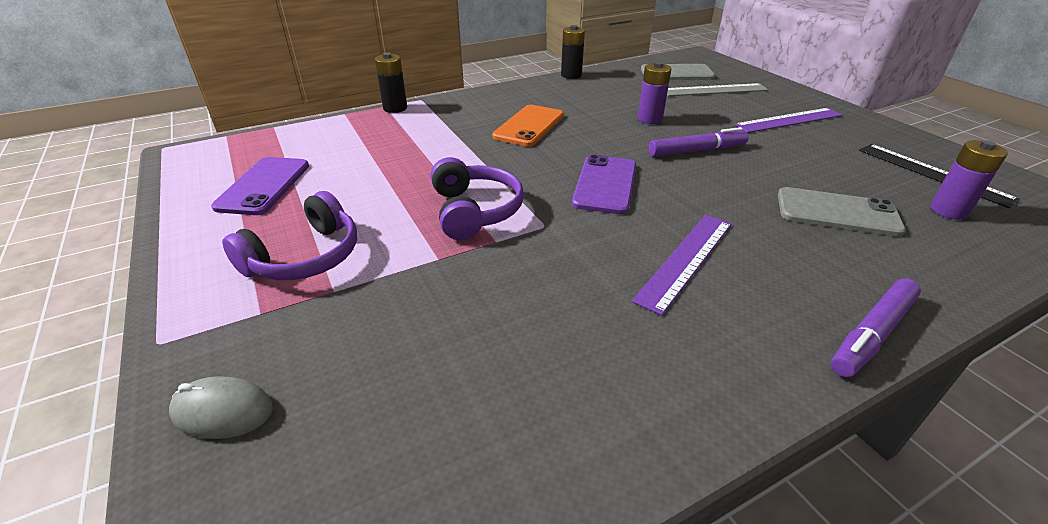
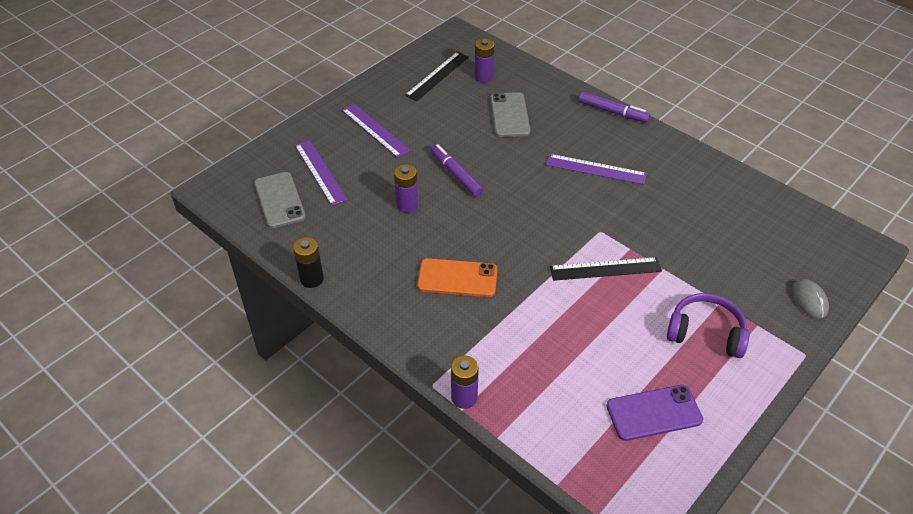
camera: 110 degrees left, 10 degrees up
black battery [375,52,407,113] -> purple battery [451,356,479,409]
purple headphones [431,157,524,240] -> black ruler [550,257,662,281]
purple phone [572,155,636,214] -> none
grey ruler [667,83,768,96] -> purple ruler [295,140,348,206]

